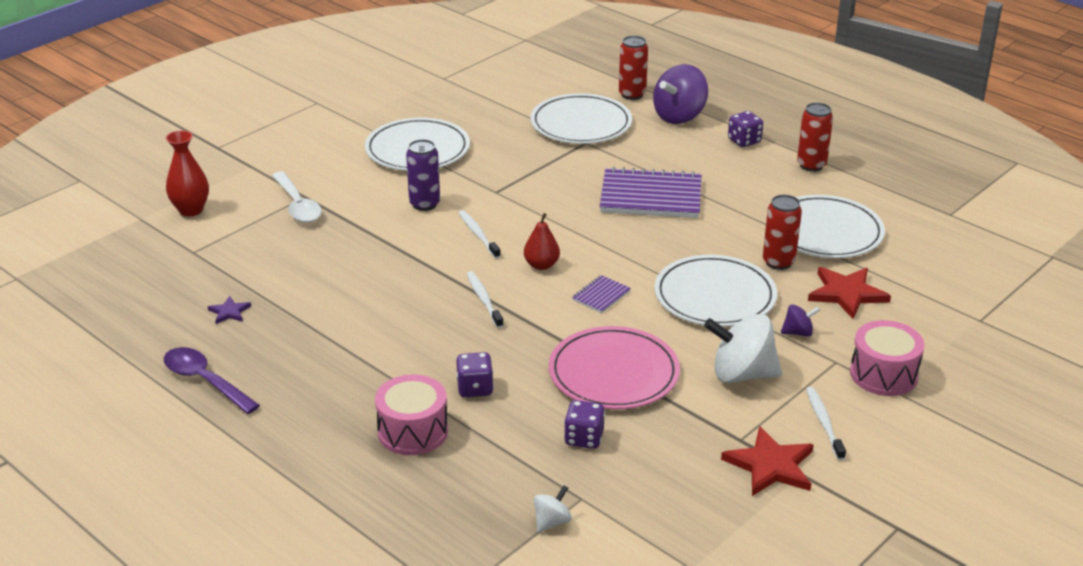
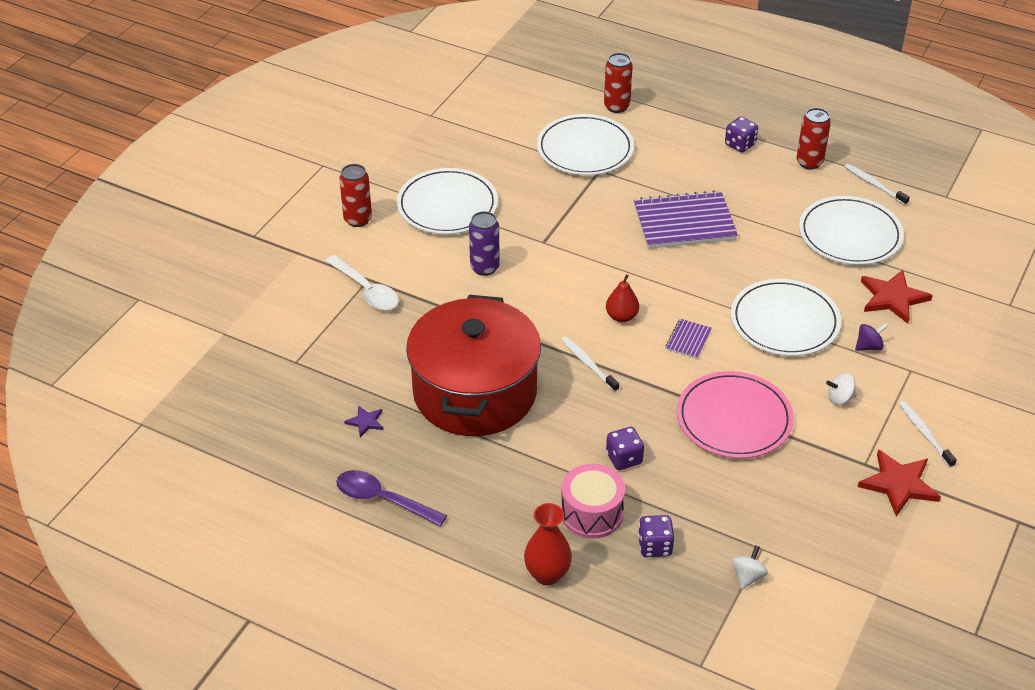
camera: 15 degrees left, 10 degrees up
red vase [166,130,209,216] -> red vase moved to [524,503,572,586]
white toothbrush [459,210,501,259] -> white toothbrush moved to [845,164,910,205]
purple dice [564,400,605,449] -> purple dice moved to [638,515,674,557]
purple spinning top [653,64,708,124] -> none
white spinning top [704,314,782,383] -> white spinning top [826,373,857,405], size x0.49
red can [763,195,802,270] -> red can moved to [339,164,372,227]
pink drum [850,320,925,396] -> none
none -> red pot [406,295,541,436]

